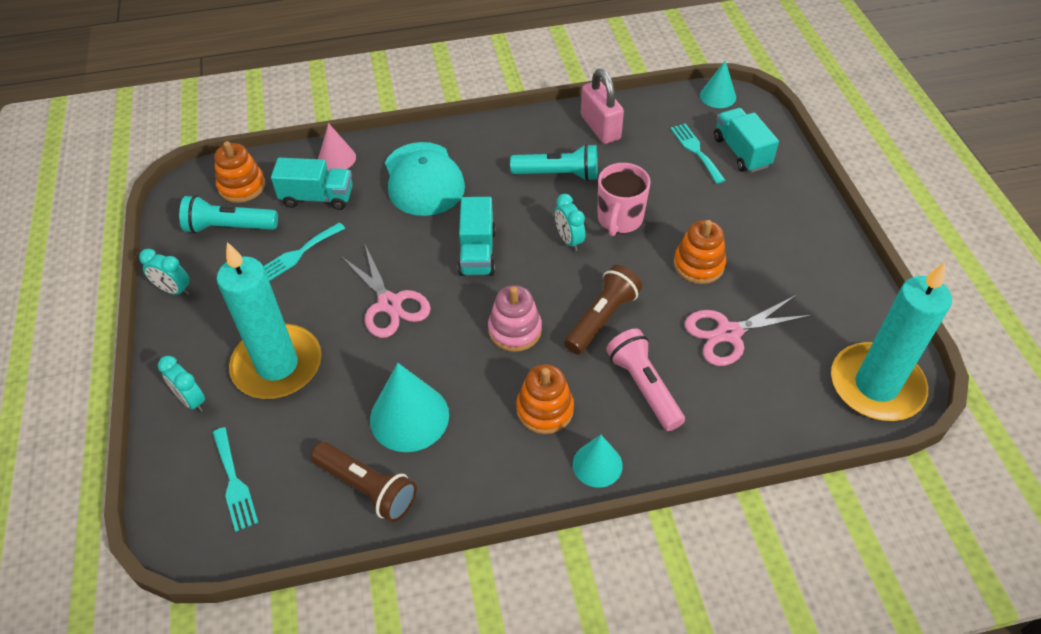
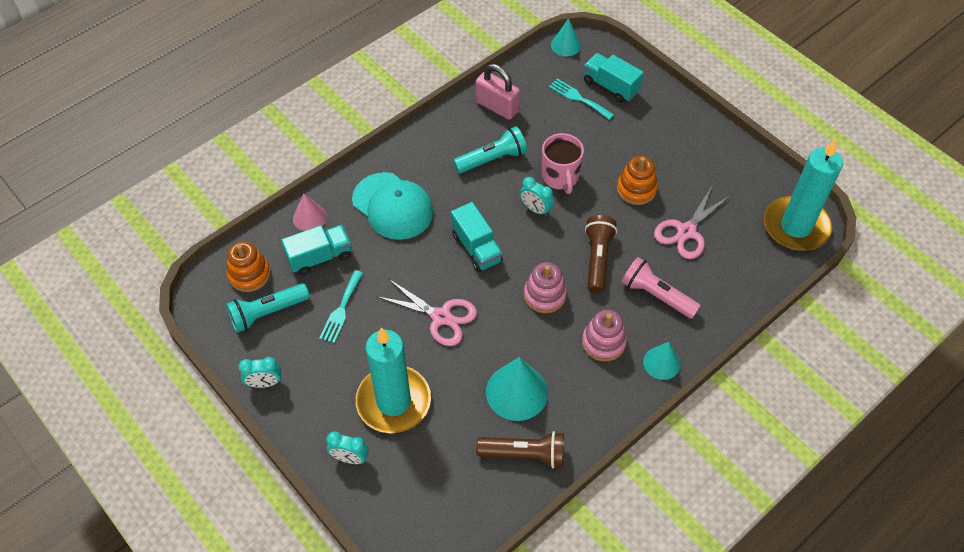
camera: 30 degrees left, 5 degrees up
turquoise fork [212,427,258,532] -> none
orange stacking toy [516,364,574,434] -> pink stacking toy [582,310,627,362]

